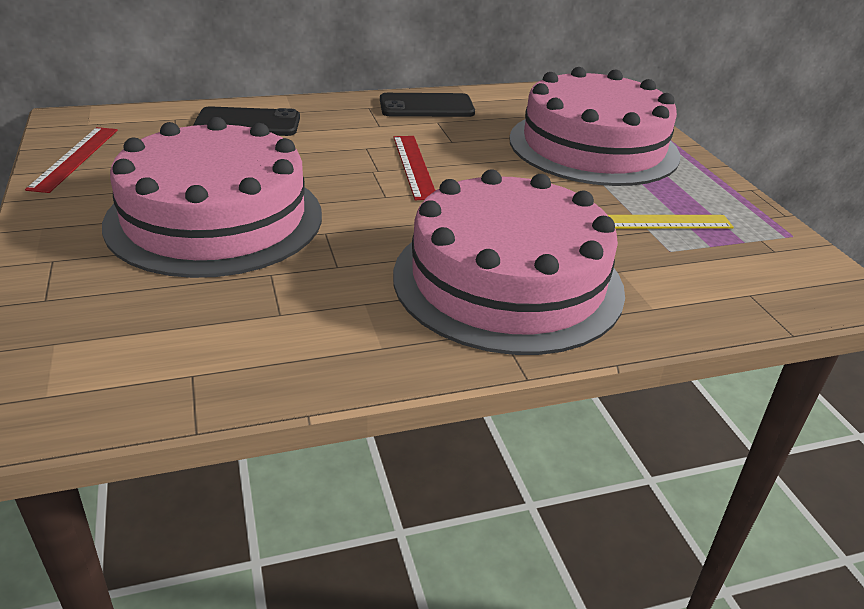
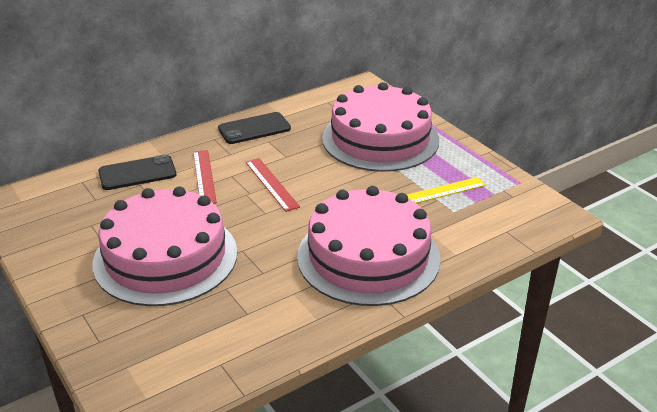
camera: 15 degrees left, 0 degrees up
red ruler [25,127,118,193] -> red ruler moved to [193,150,217,204]

